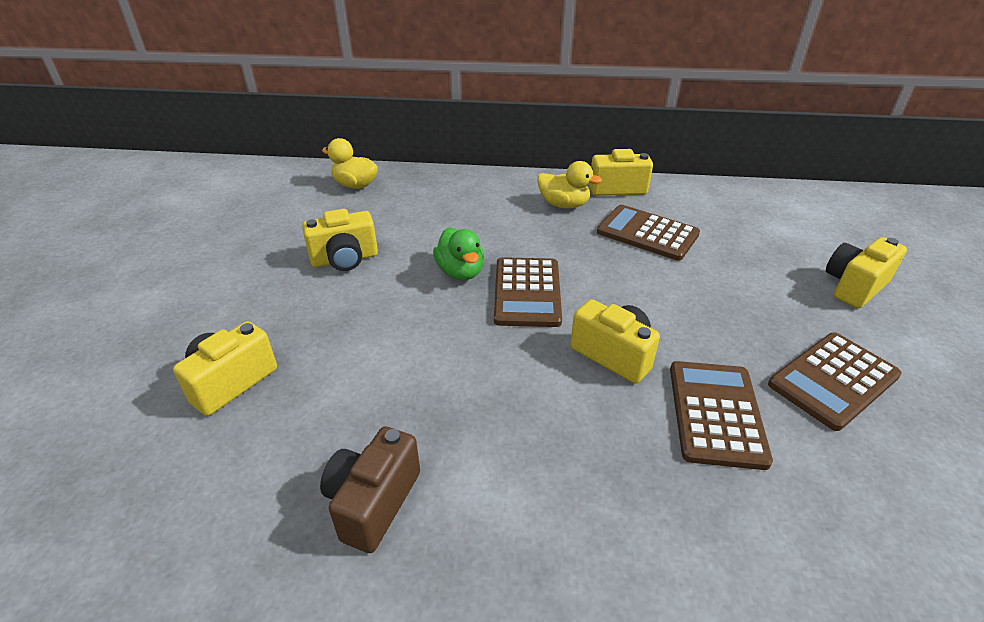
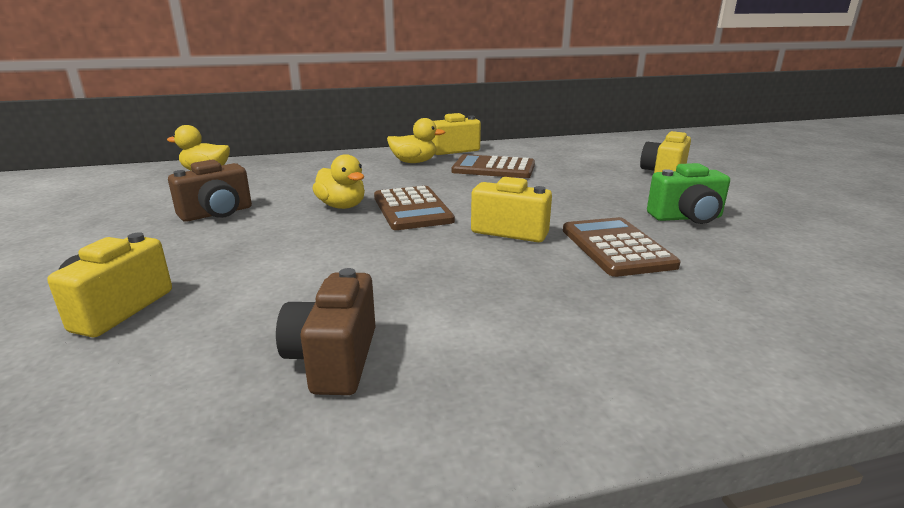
camera: 20 degrees left, 15 degrees down
yellow camera [302,209,378,271] -> brown camera [168,160,252,222]
green duck [433,227,484,280] -> yellow duck [312,154,365,209]
brown calculator [768,333,902,431] -> green camera [647,163,730,224]

